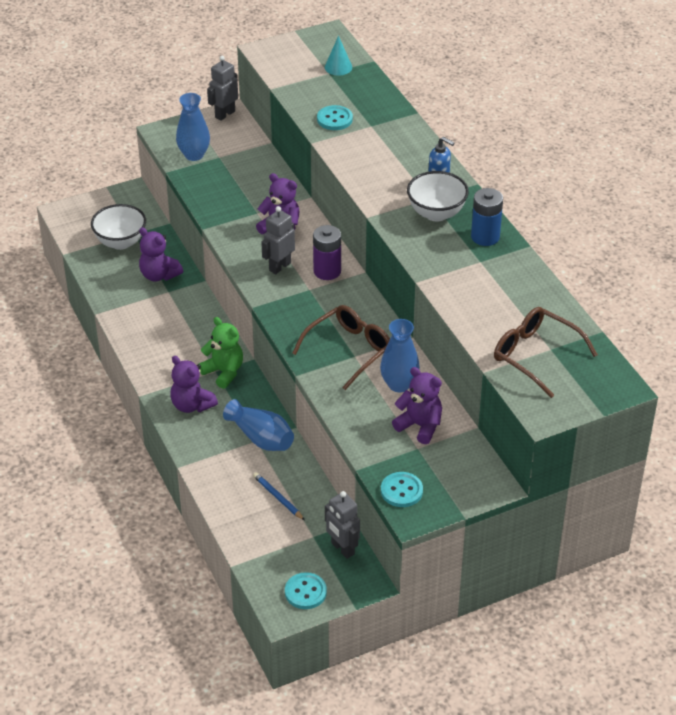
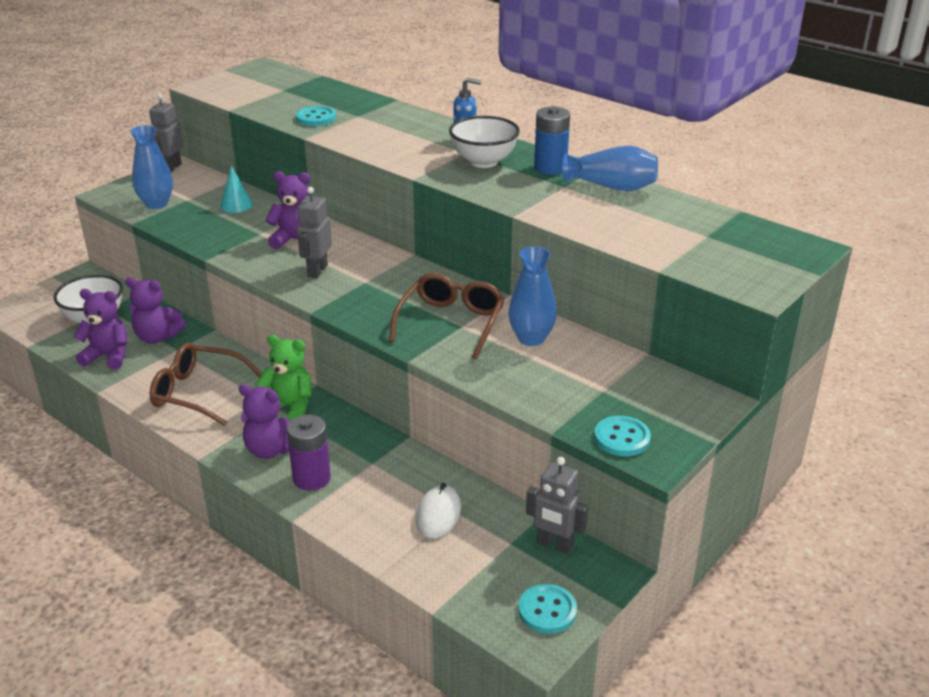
camera: 25 degrees left, 10 degrees down
blue vase [223,399,294,451] -> blue vase moved to [562,146,658,191]
blue pencil [253,472,305,520] -> white mouse [416,483,461,538]
purple battery [313,225,341,280] -> purple battery moved to [287,415,331,491]
turquoise cone [325,36,352,75] -> turquoise cone moved to [220,166,253,213]
purple teddy bear [392,367,442,444] -> purple teddy bear moved to [74,289,127,370]
brown glasses [494,307,598,398] -> brown glasses moved to [149,343,262,426]

